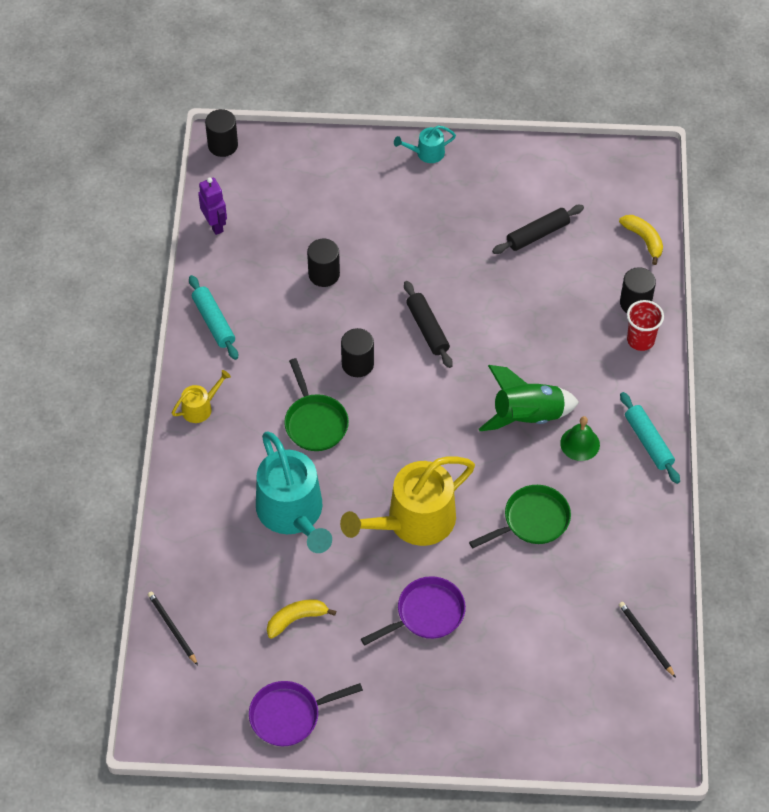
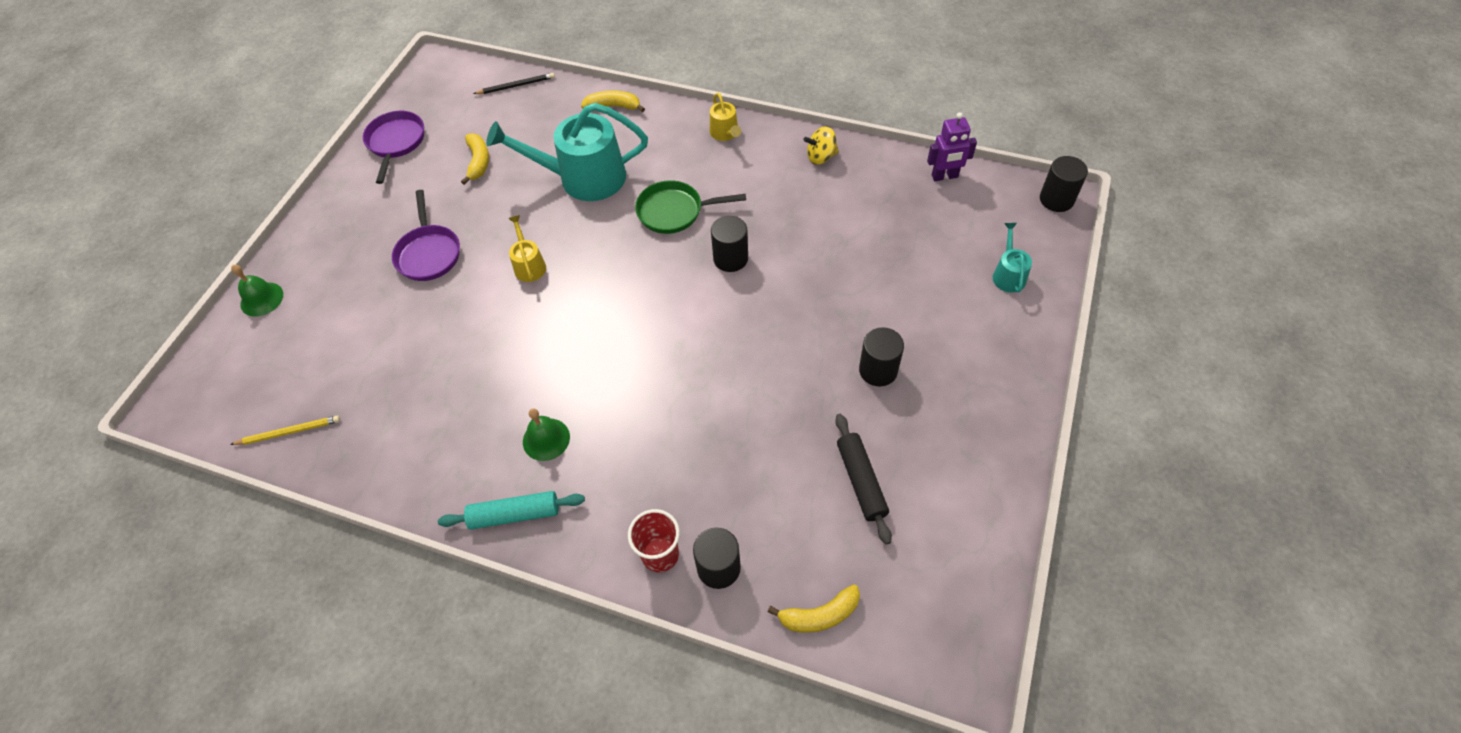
camera: 110 degrees right, 0 degrees up
turquoise rolling pin [189,275,238,360] -> yellow spinning top [803,126,839,165]
black cylinder [307,239,340,287] -> black cylinder moved to [859,327,904,386]
yellow watering can [340,456,475,546] -> yellow watering can [508,215,546,282], size x0.46
turquoise watering can [394,125,456,163] -> turquoise watering can moved to [993,223,1032,293]
black rolling pin [404,281,453,368] -> none
green pan [469,485,571,548] -> none
green rocket [479,365,579,431] -> none
black pencil [619,602,676,678] -> yellow pencil [230,416,340,445]
none -> green bell [231,265,283,317]
none -> yellow banana [581,90,645,112]

